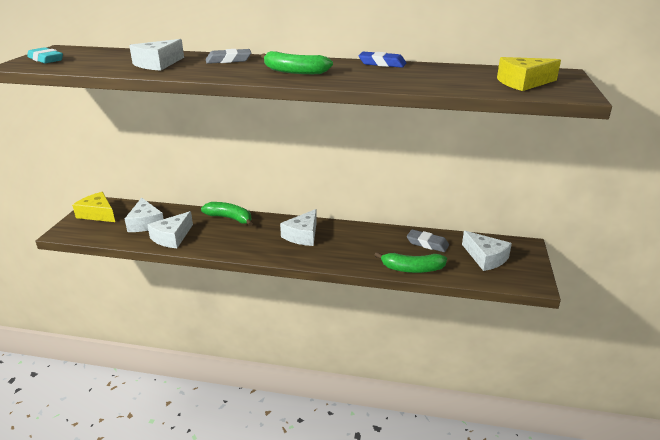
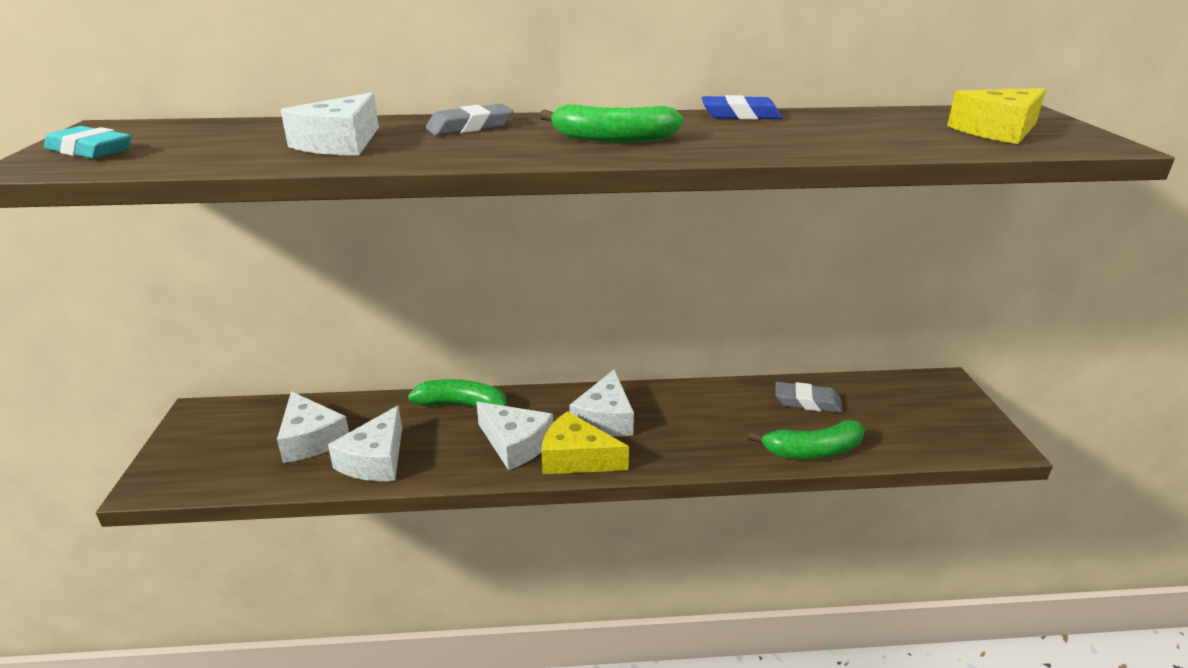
camera: 15 degrees left, 0 degrees up
yellow cheese [72,192,115,222] -> yellow cheese moved to [541,411,629,474]
white cheese [462,231,512,271] -> white cheese moved to [476,402,553,470]

